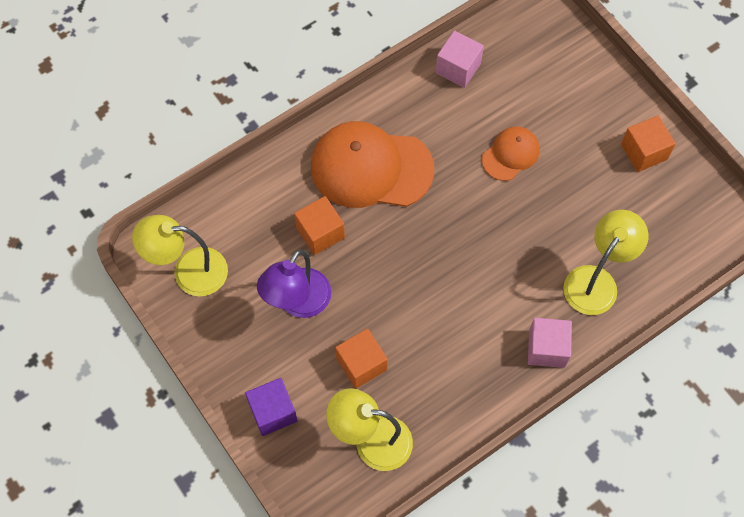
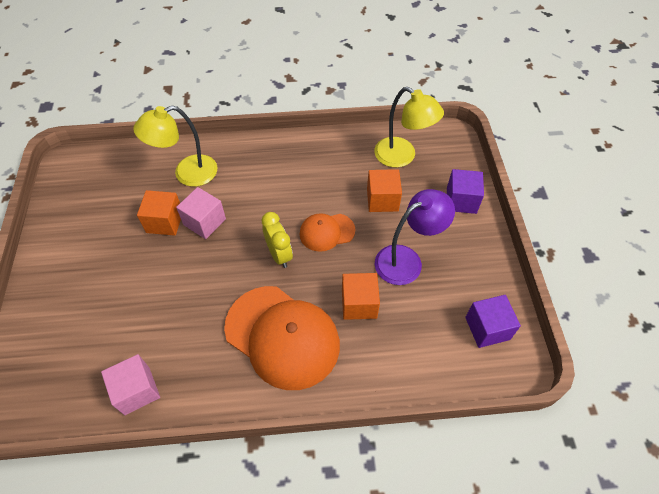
camera: 150 degrees left, 10 degrees down
yellow lamp [132,215,228,296] -> purple cube [465,295,521,348]
orange cap [482,126,540,181] -> orange cap moved to [300,213,355,252]
pink cube [528,318,572,368] -> pink cube moved to [176,187,226,239]
orange cube [621,116,676,172] -> orange cube moved to [137,190,181,236]
none -> yellow clock [262,212,293,268]

